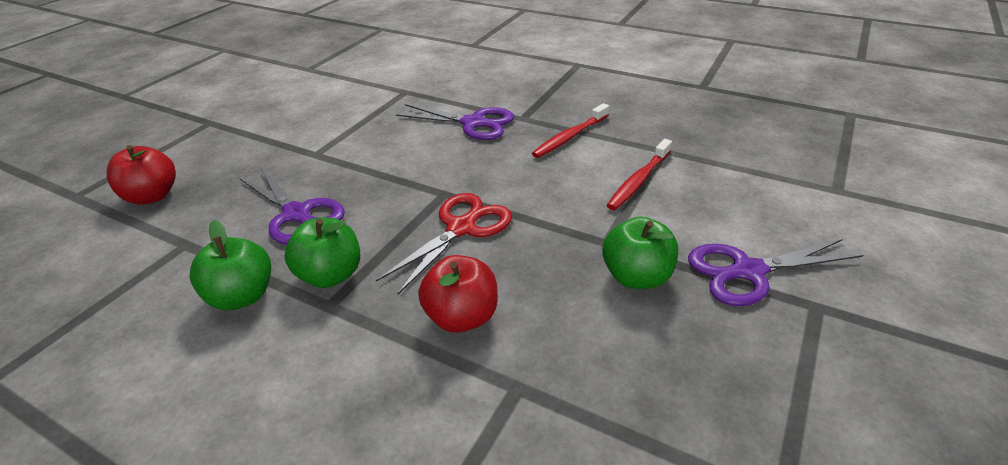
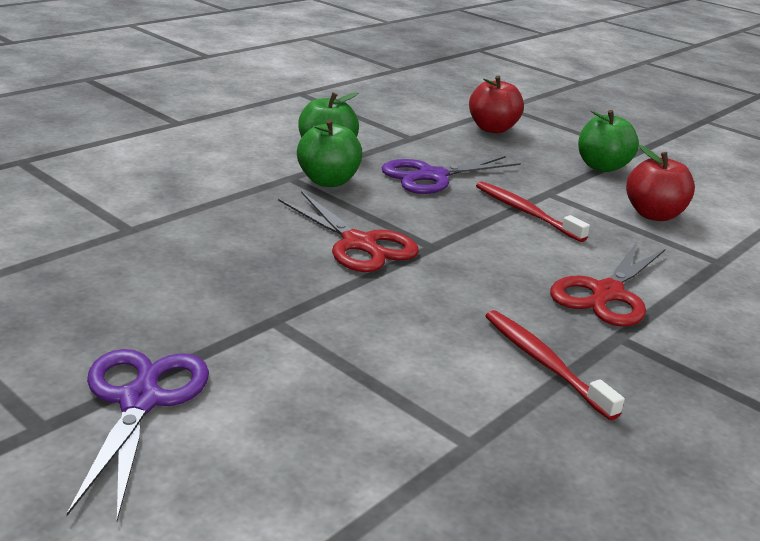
camera: 100 degrees right, 10 degrees down
purple scissors [396,104,514,140] -> red scissors [550,243,665,327]
red apple [418,255,498,333] -> red apple moved to [626,145,695,221]
green apple [602,217,678,289] -> green apple moved to [578,110,639,172]
red toothbrush [607,139,672,210] -> red toothbrush moved to [476,181,590,242]

